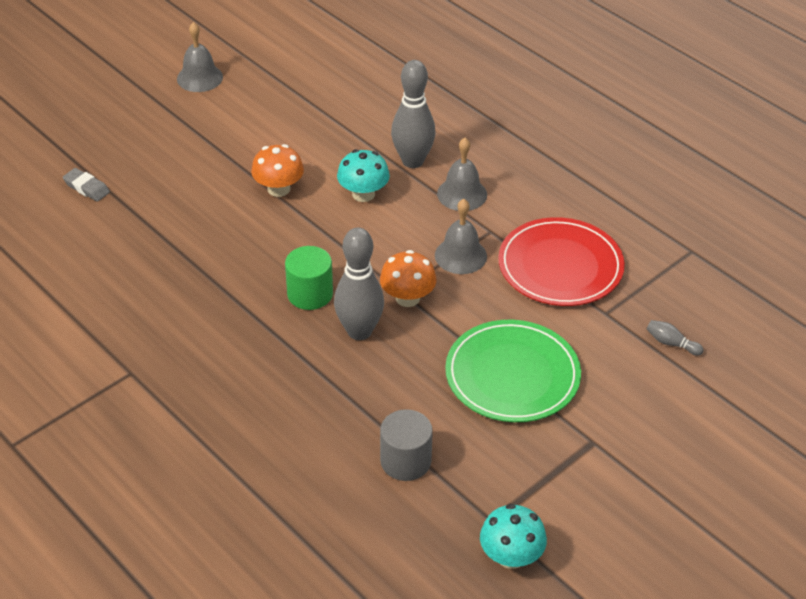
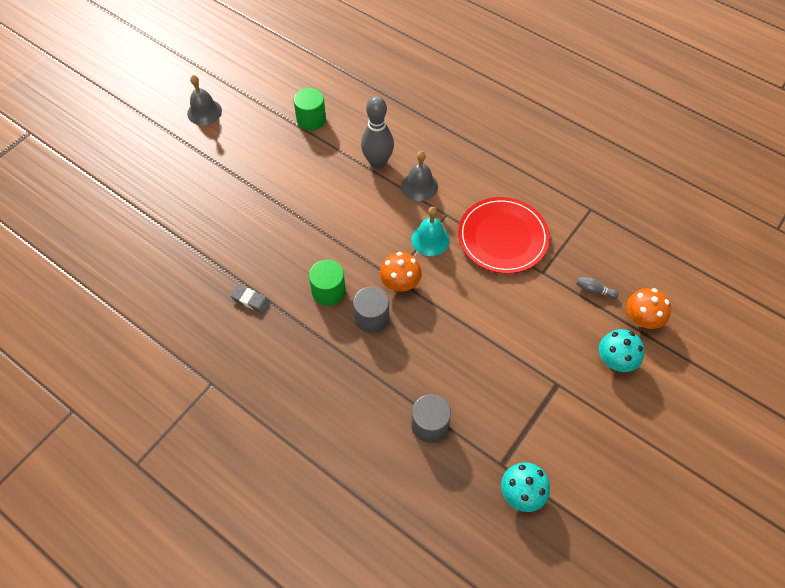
camera: 10 degrees left, 15 degrees up
grey eraser [63,168,110,202] -> grey eraser moved to [230,285,271,313]
orange mushroom [251,144,304,197] -> orange mushroom moved to [626,288,671,329]
grey bowling pin [334,228,384,340] -> grey cylinder [353,287,389,333]
turquoise mushroom [337,149,390,202] -> turquoise mushroom moved to [599,329,644,372]
grey bell [435,199,487,274] -> turquoise bell [411,207,450,256]
green plate [445,320,581,422] -> none
none -> green cylinder [294,88,326,131]

